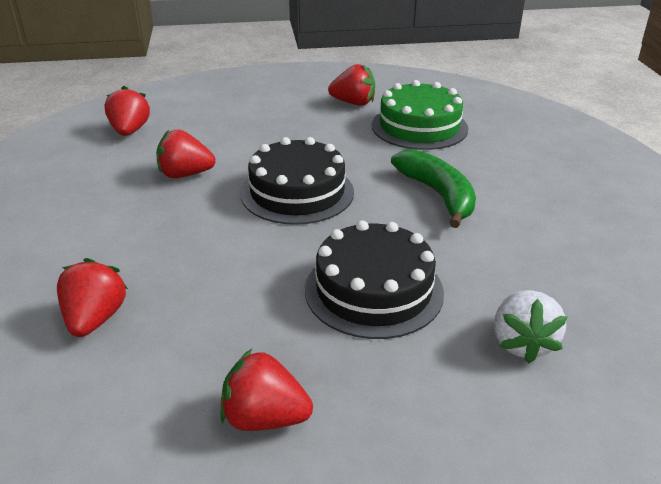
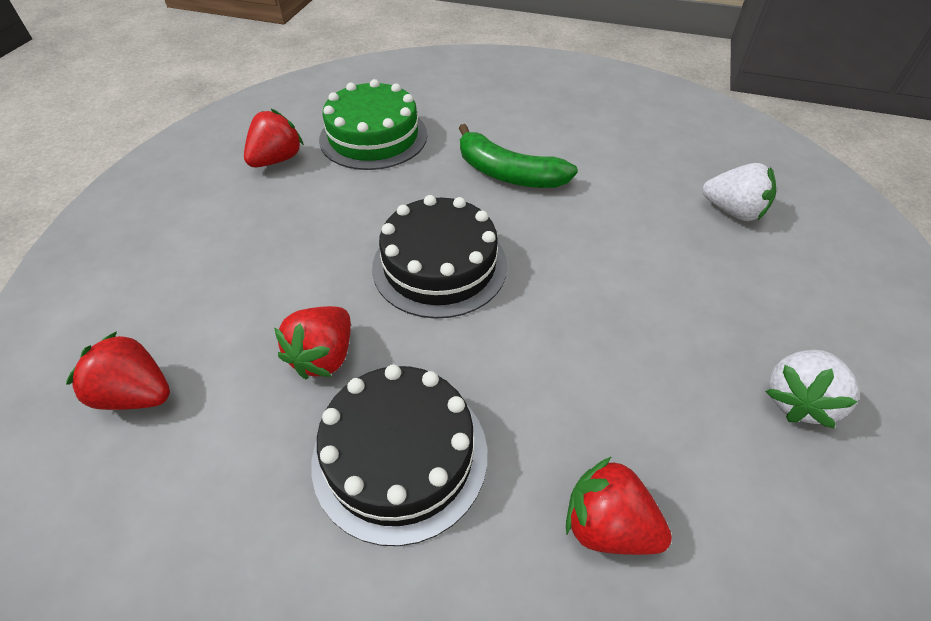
camera: 65 degrees left, 15 degrees up
red strawberry [221,349,313,431] -> white strawberry [765,350,859,428]
black cake [305,220,444,339] -> black cake moved to [311,364,487,546]
green banana [391,149,476,228] -> green banana turned 150 degrees counterclockwise [459,124,578,188]

